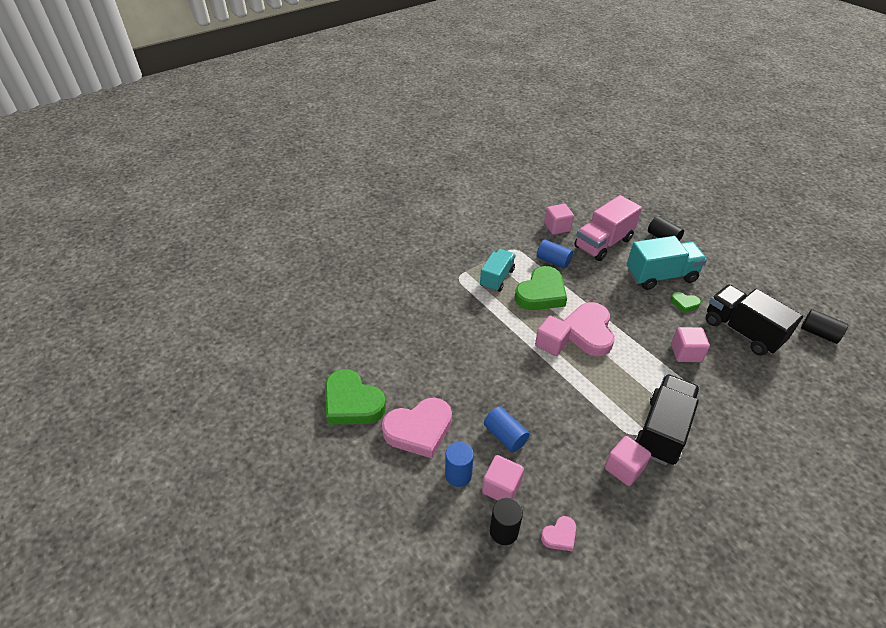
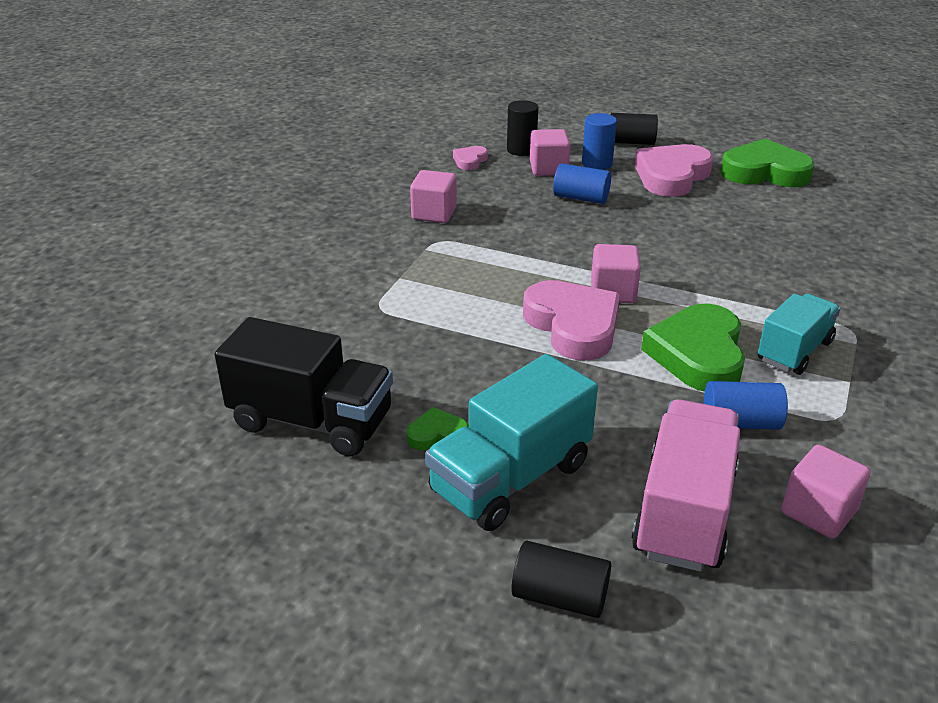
camera: 150 degrees right, 10 degrees down
turquoise truck [480,249,516,292] -> turquoise truck turned 135 degrees counterclockwise [758,294,840,375]
black truck [634,374,700,465] -> none
pink cube [671,327,710,362] -> none
black cylinder [801,309,849,344] -> black cylinder moved to [610,113,658,145]

